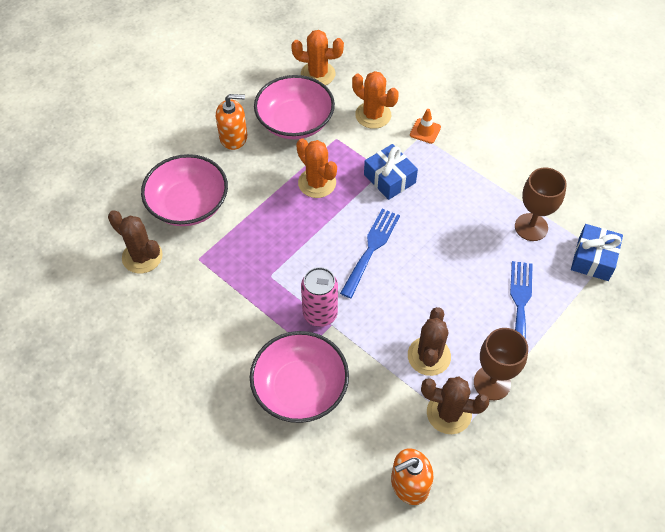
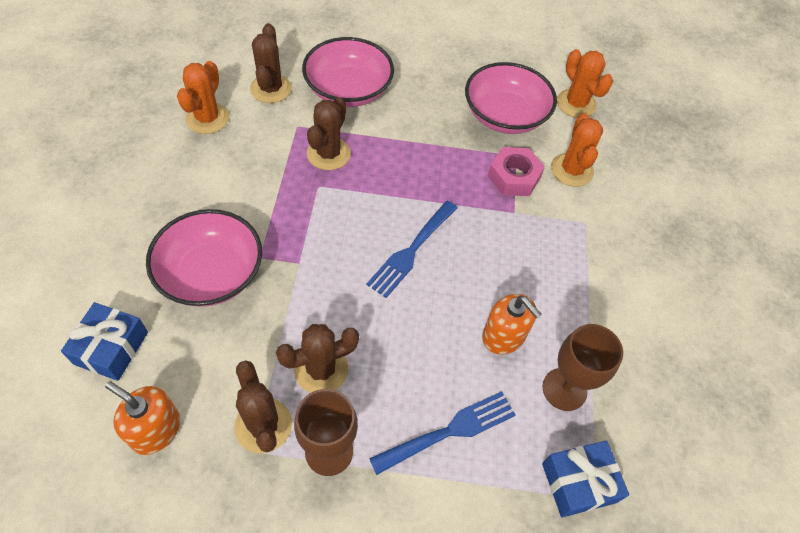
camera: 50 degrees right, 0 degrees up
orange soap dispenser [216,94,247,150] -> orange soap dispenser moved to [482,294,541,355]
orange cactus [296,138,337,198] -> orange cactus moved to [177,61,229,134]
pink can [301,267,338,327] -> none
blue fork [340,209,400,298] -> blue fork turned 135 degrees clockwise [366,200,458,298]
blue gift [364,144,418,200] -> blue gift moved to [61,302,148,381]
orange traffic cone [410,109,441,144] -> none
none -> brown cactus [307,97,351,170]
none -> pink nut [488,147,545,196]

